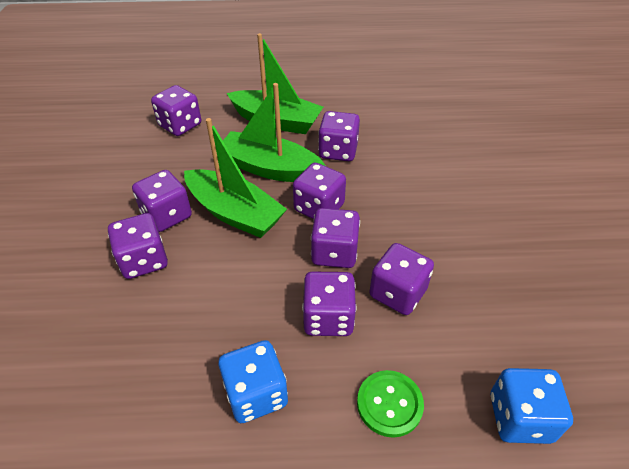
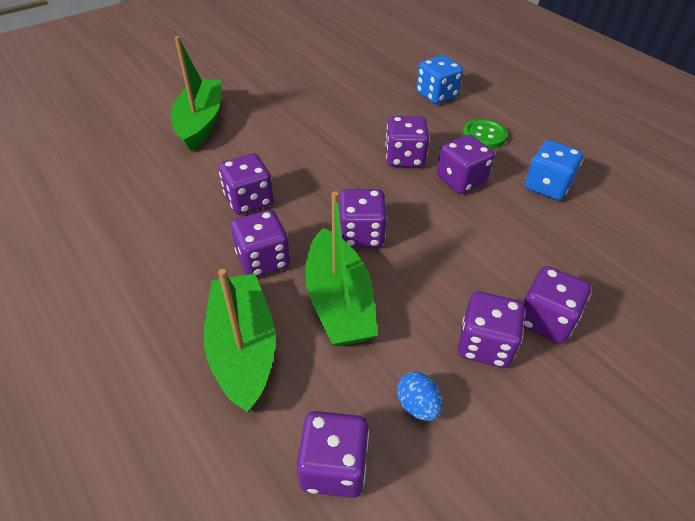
camera: 125 degrees left, 0 degrees up
green boat [184,118,287,238] -> green boat moved to [171,36,221,151]
purple dice [311,208,360,268] -> purple dice moved to [219,153,274,215]
none -> blue egg [397,372,442,421]

